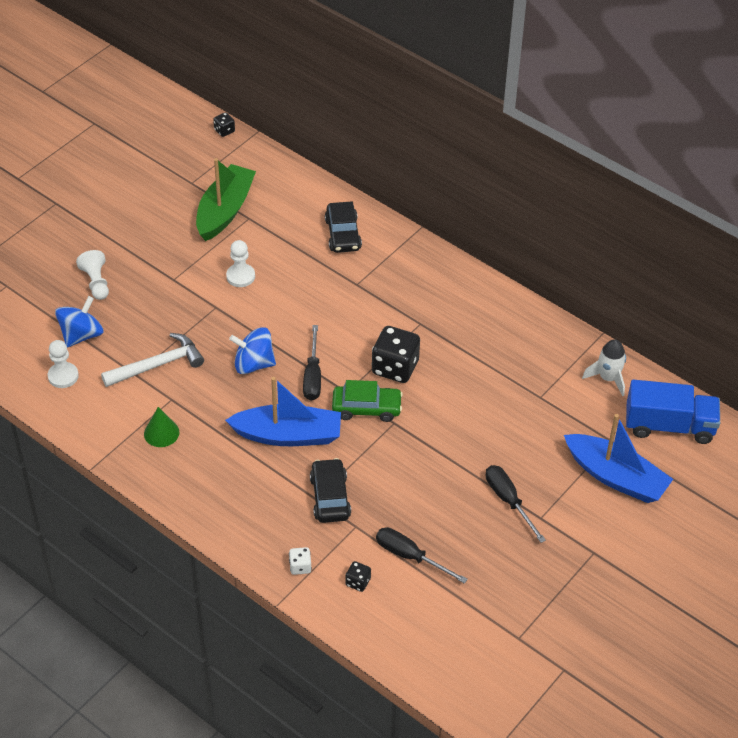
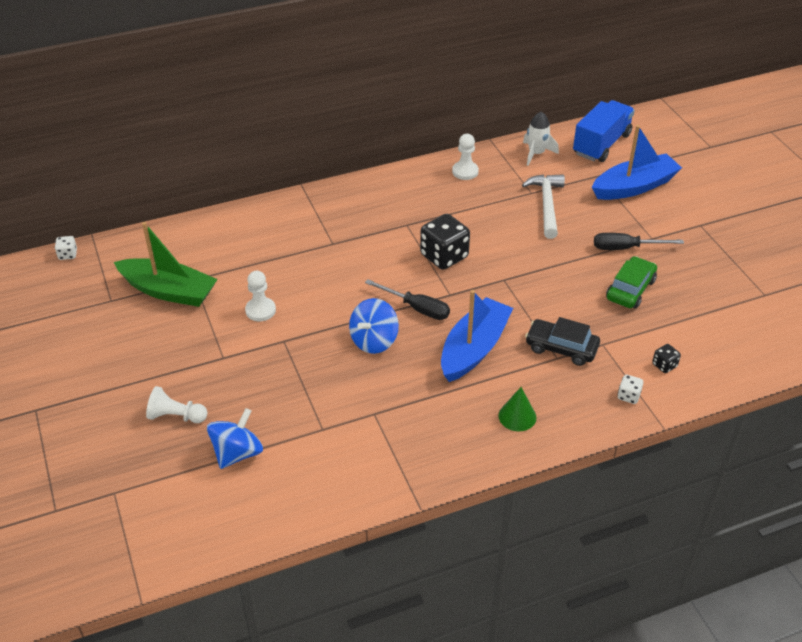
camera: 60 degrees left, 5 degrees down
white pawn [48,340,79,388] -> white pawn moved to [452,134,479,180]
blue spinning top [55,296,103,347] -> blue spinning top turned 60 degrees clockwise [207,408,263,469]
white hammer [101,333,204,387] -> white hammer moved to [522,174,565,239]
green cone [144,407,179,447] -> green cone moved to [498,387,536,431]
green boat [196,158,256,241] -> green boat turned 150 degrees clockwise [114,222,218,307]
black dice [213,112,235,137] -> white dice [55,236,77,260]
black car [325,201,362,253] -> none
green car [332,380,403,422] -> green car moved to [606,256,657,309]
black screwdriver [376,527,468,584] -> none

